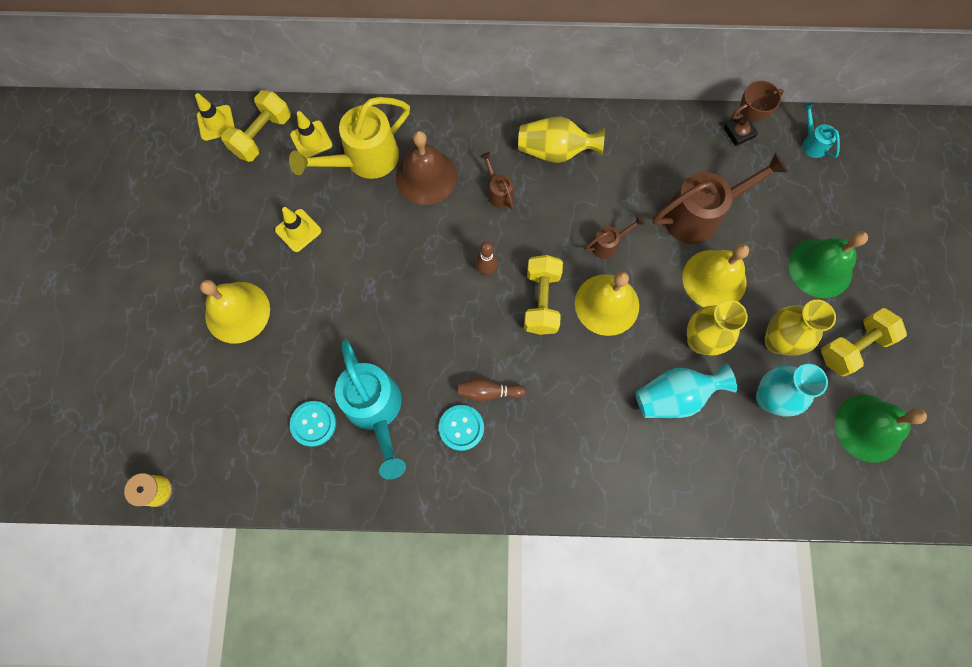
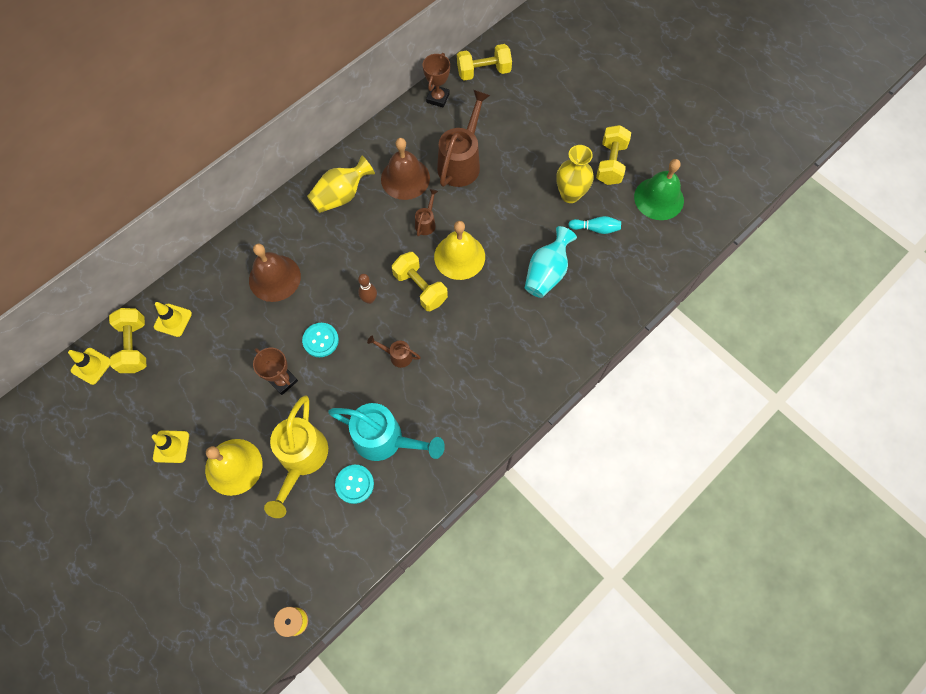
camera: 45 degrees left, 5 degrees down
yellow traffic cone [275,207,321,252] -> yellow traffic cone moved to [152,430,189,463]
yellow watering can [289,97,410,179] -> yellow watering can moved to [264,395,328,518]
turquoise button [439,405,484,451] -> turquoise button moved to [302,323,339,357]
brown bowling pin [457,378,526,402] -> none
brown watering can [480,152,514,209] -> brown watering can moved to [367,336,421,368]
yellow bell [683,244,749,307] -> none
yellow vase [687,300,748,356] -> none
turquoise vase [756,364,828,417] -> turquoise bowling pin [568,216,621,234]
green bell [788,231,868,298] -> none
turquoise watering can [802,102,840,158] -> yellow dumbbell [457,44,512,81]
none -> brown trophy [253,348,298,395]
none -> brown bell [381,138,430,200]

